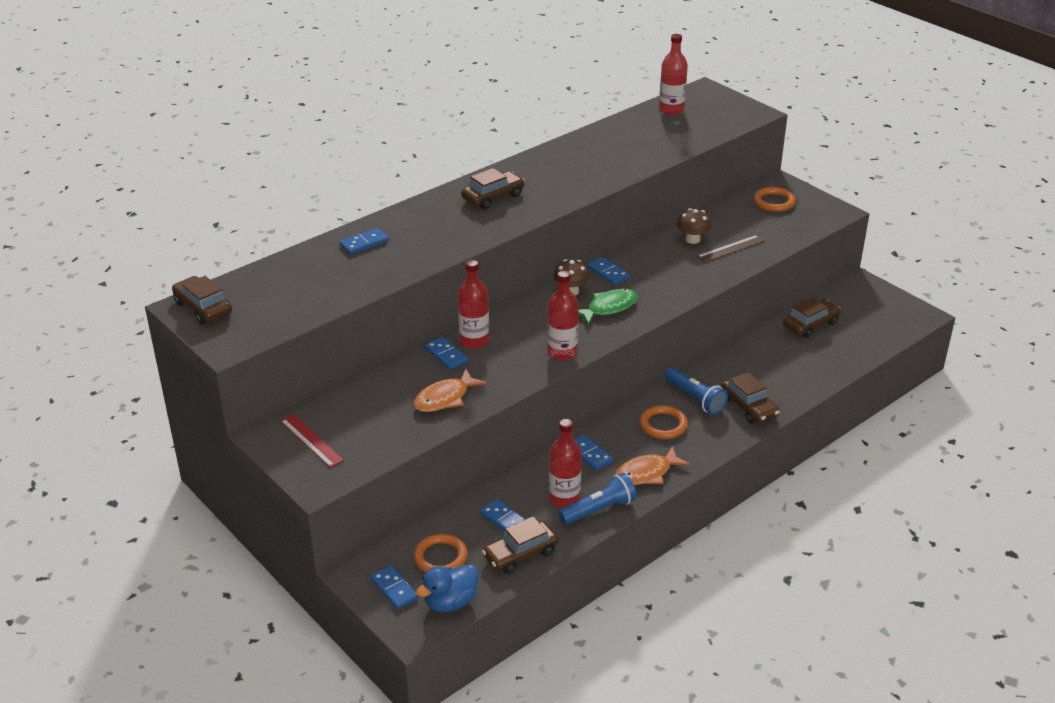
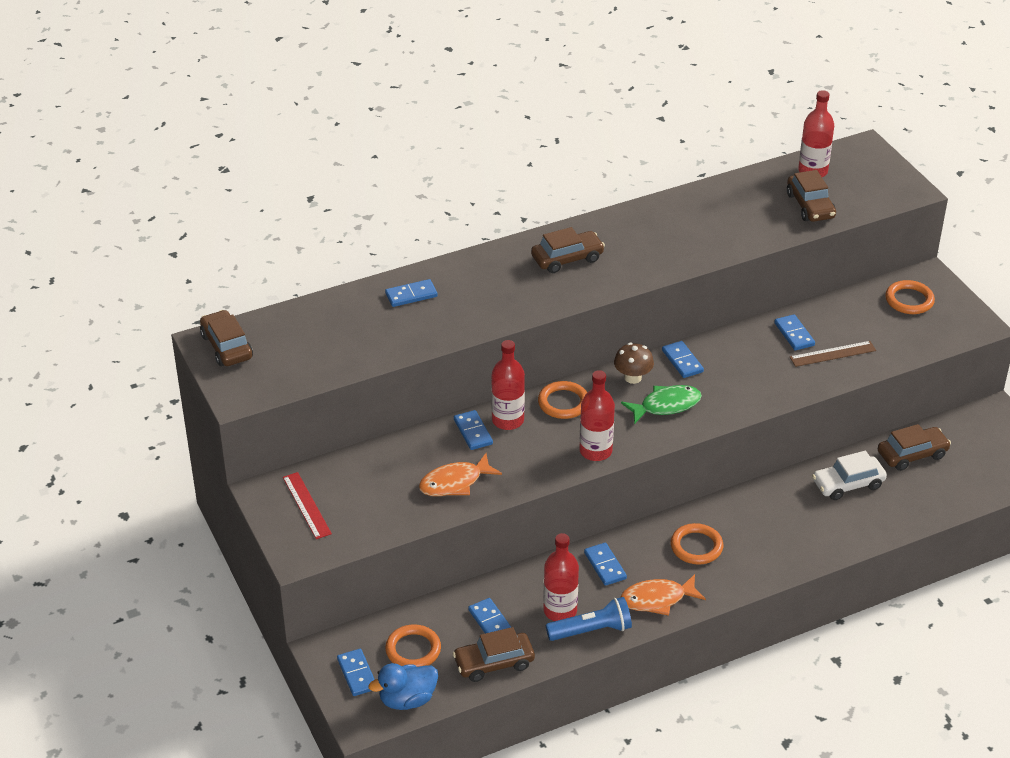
camera: 15 degrees right, 5 degrees up
blue flashlight [664,367,728,415] -> none
brown mushroom [677,208,711,244] -> blue domino [774,314,815,351]
brown car [721,372,780,424] -> brown car moved to [787,170,836,222]
none -> orange ring [538,381,587,419]
none -> white car [812,451,887,500]

